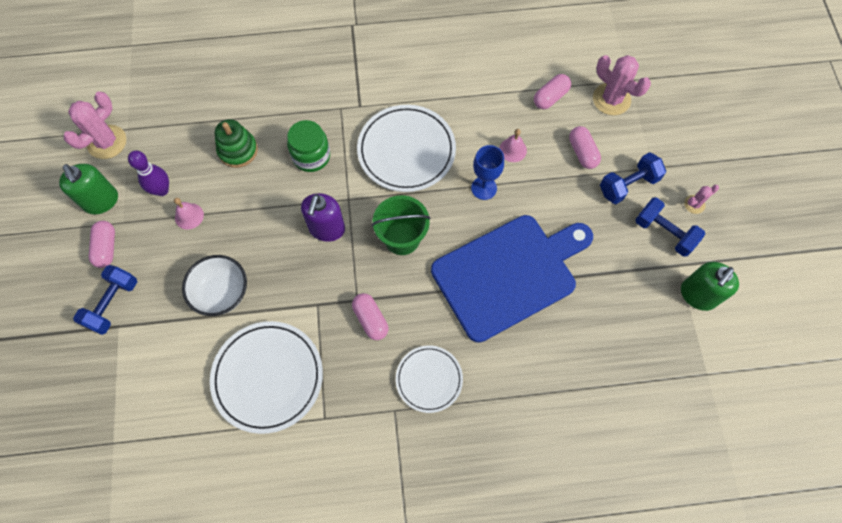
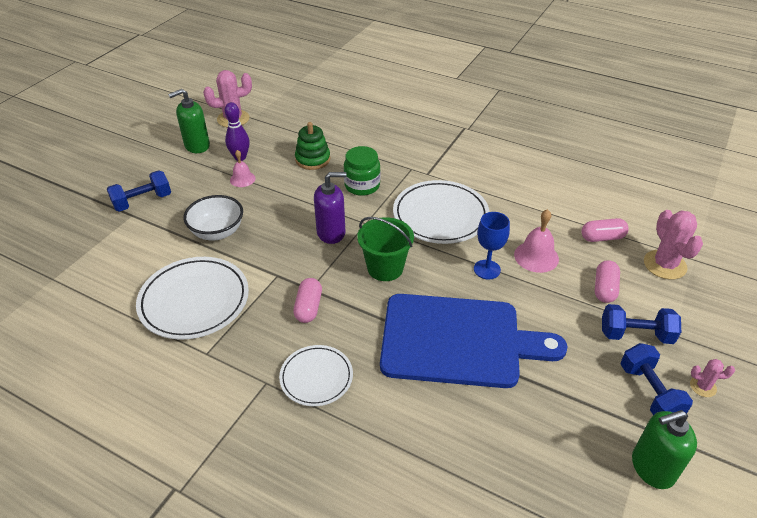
camera: 35 degrees right, 25 degrees down
green soap dispenser [59,164,118,215] -> green soap dispenser turned 60 degrees clockwise [168,89,210,153]
pink capsule [89,221,115,268] -> none
purple soap dispenser [301,193,345,242] -> purple soap dispenser turned 150 degrees counterclockwise [314,172,347,244]
pink bell [499,129,527,162] -> pink bell [514,209,559,273], size x1.53

